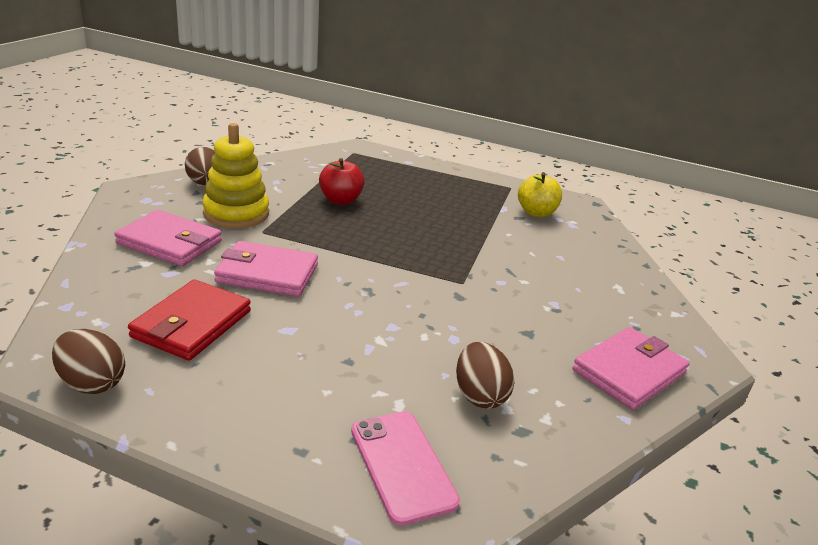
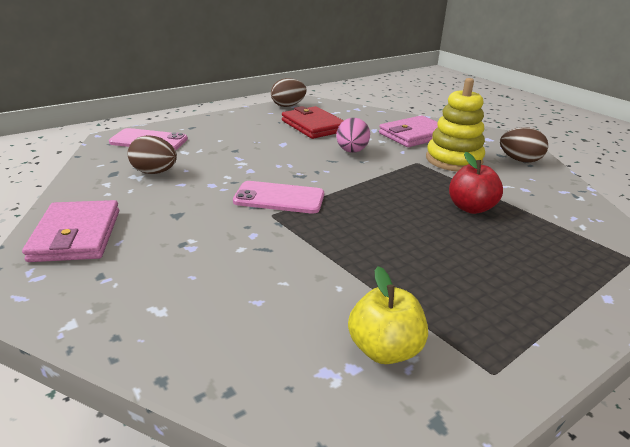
camera: 125 degrees right, 0 degrees up
pink wallet [214,241,318,297] -> pink egg [336,118,370,153]
none -> pink phone [233,181,324,214]

